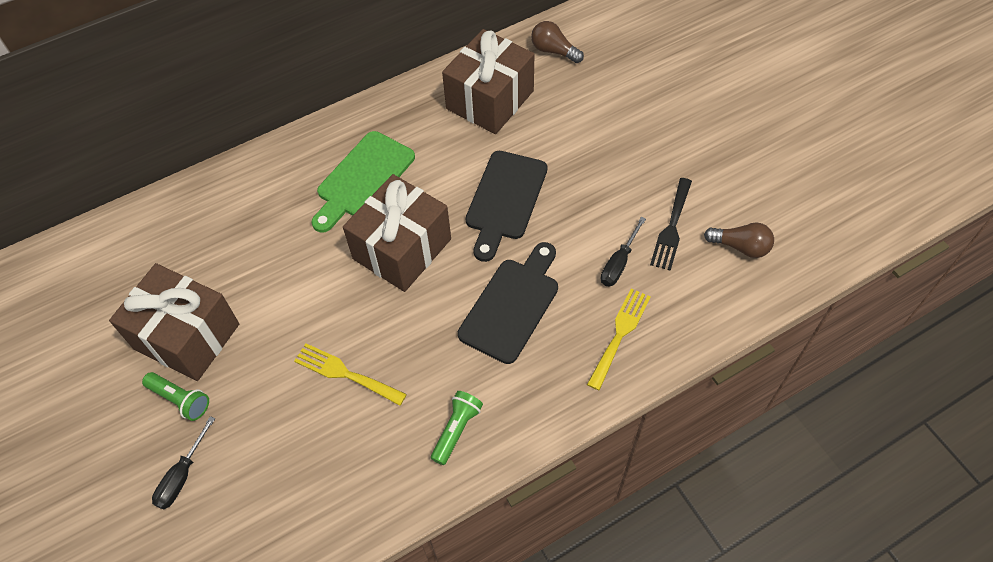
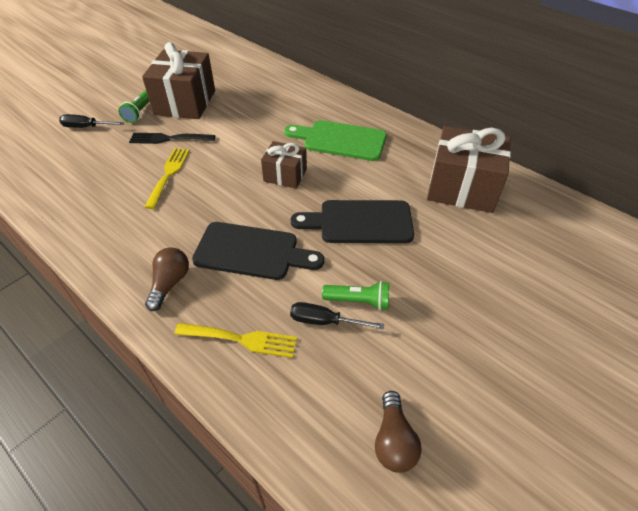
camera: 70 degrees right, 10 degrees down
brown gift [343,174,451,292] -> brown gift [261,141,307,189], size x0.57
green flashlight [431,391,483,465] -> green flashlight moved to [322,281,389,311]
brown light bulb [531,21,584,63] -> brown light bulb moved to [145,247,189,311]
black fork [650,178,692,271] -> black fork moved to [129,133,216,144]

